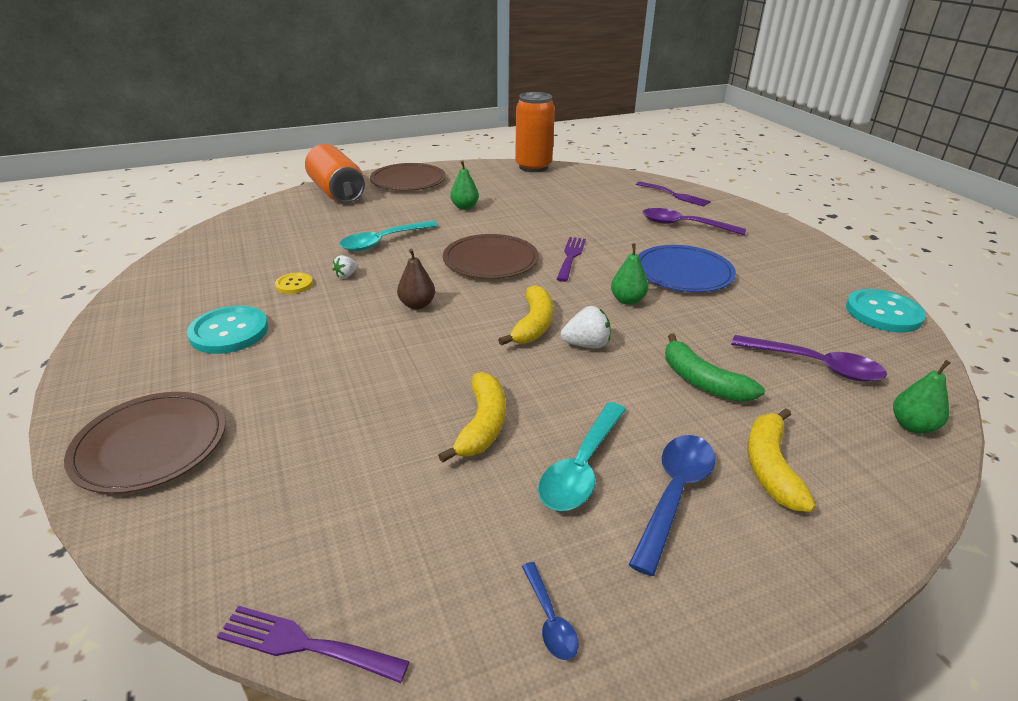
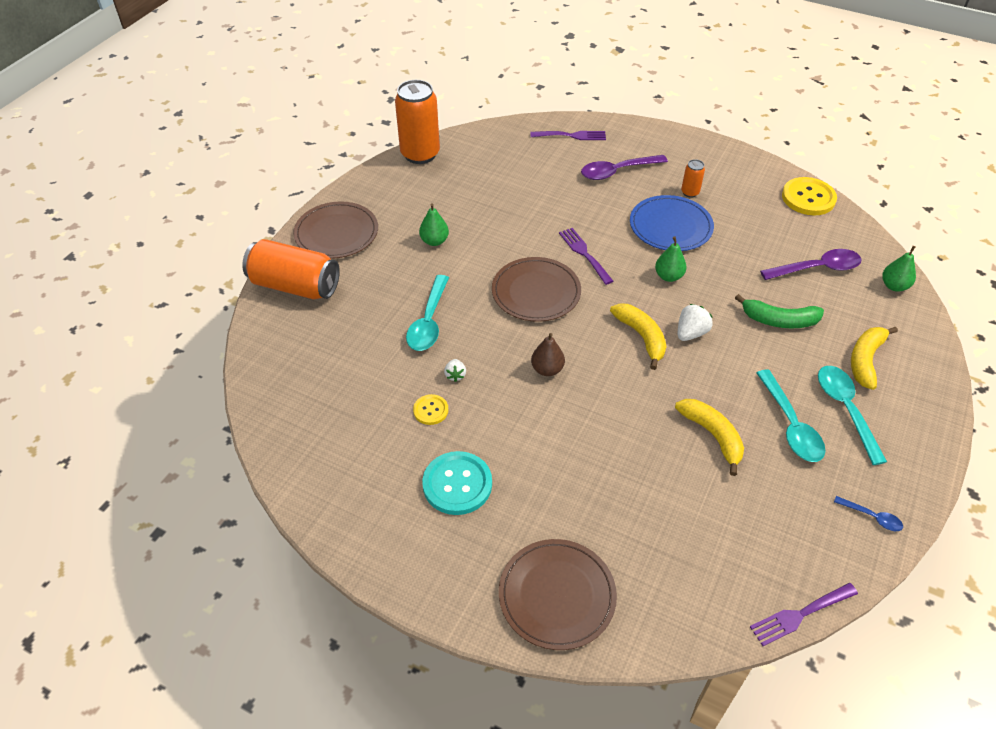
camera: 40 degrees left, 15 degrees up
blue spoon [629,435,716,576] -> turquoise spoon [818,366,887,465]
yellow banana [747,408,816,512] -> yellow banana turned 60 degrees clockwise [851,327,898,390]
turquoise button [846,289,926,332] -> yellow button [782,177,837,215]
none -> orange can [681,159,705,198]

